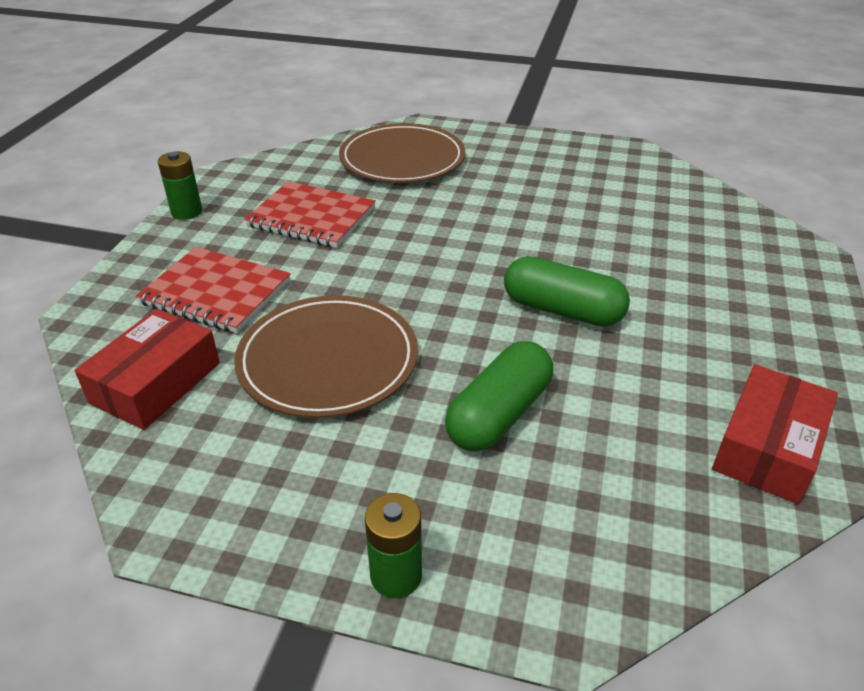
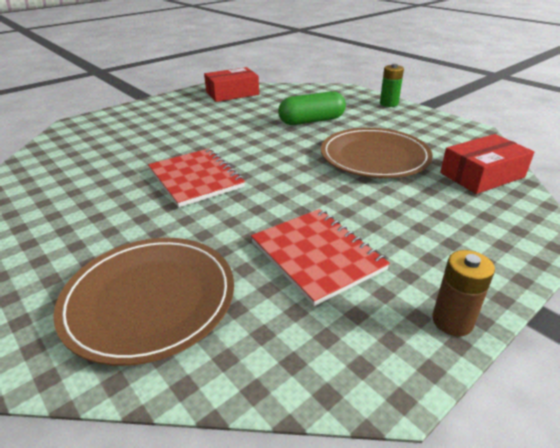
camera: 145 degrees left, 5 degrees down
red notebook [136,247,291,333] -> red notebook moved to [148,148,245,207]
green battery [158,151,202,220] -> brown battery [432,250,495,336]
green capsule [504,256,630,327] -> none

